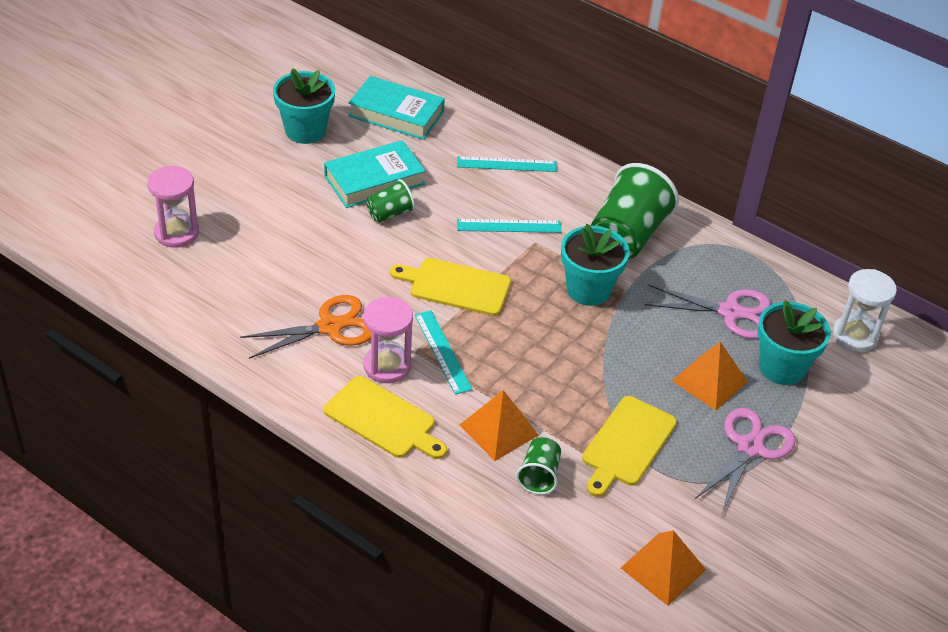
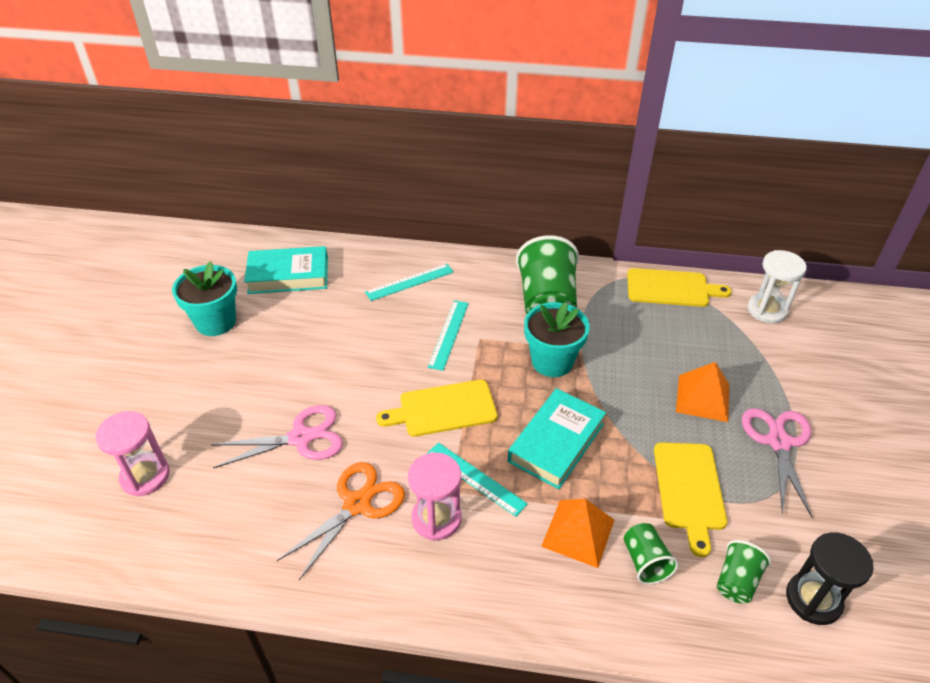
camera: 25 degrees left, 0 degrees up
turquoise book [324,140,426,208] -> turquoise book moved to [508,388,606,489]
yellow cutting board [324,376,447,459] -> yellow cutting board moved to [627,268,732,307]
green cup [366,179,415,223] -> green cup moved to [717,540,771,604]
turquoise ruler [457,219,562,233] -> turquoise ruler turned 45 degrees counterclockwise [428,300,469,371]
orange pyramid [621,530,706,606] -> black hourglass [786,533,874,625]
pink scissors [644,284,771,339] -> pink scissors moved to [211,405,343,468]
turquoise flower pot [757,300,831,385] -> none

